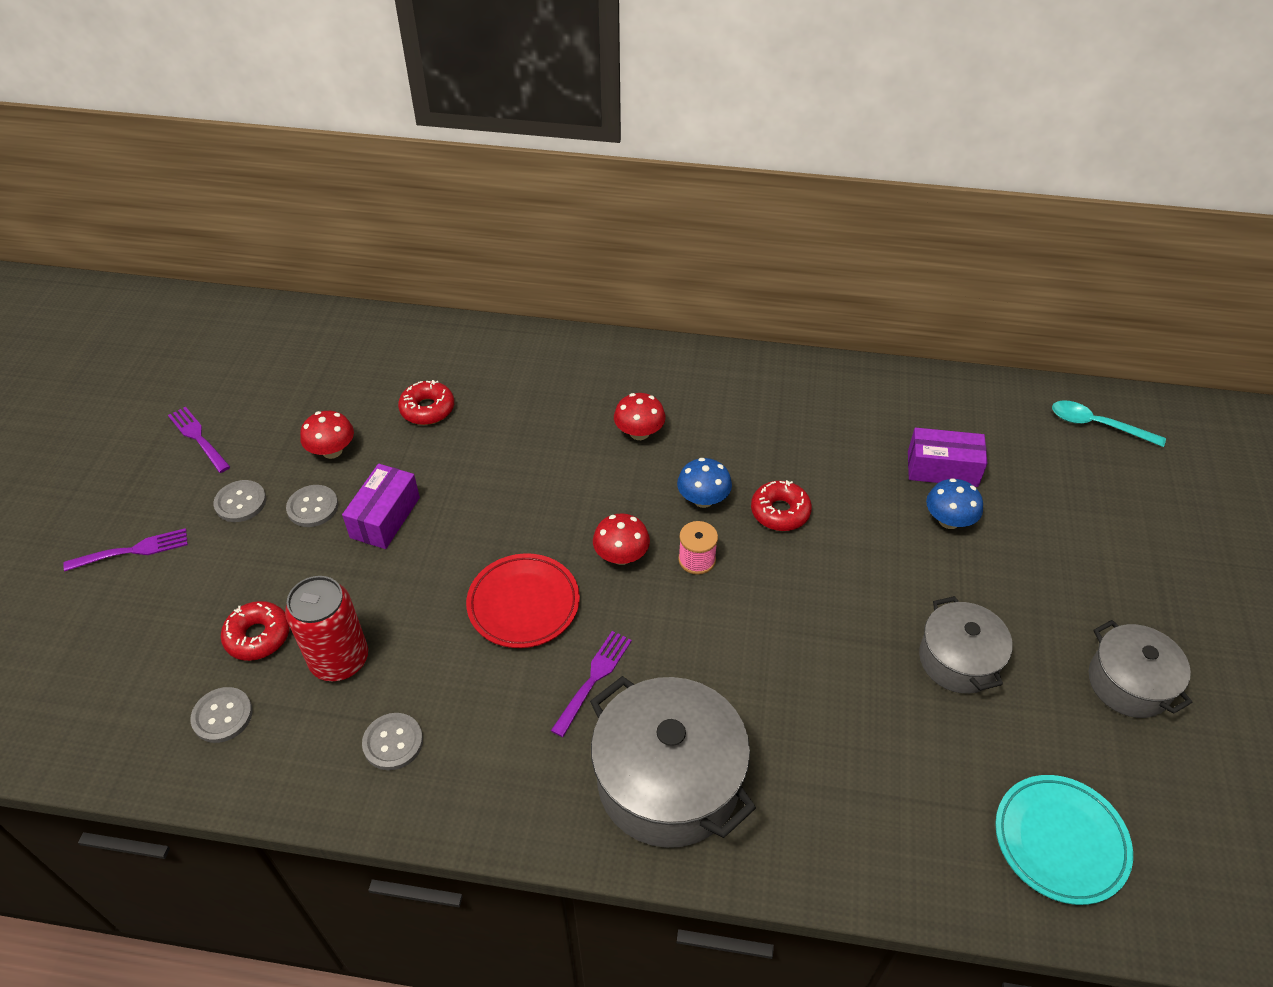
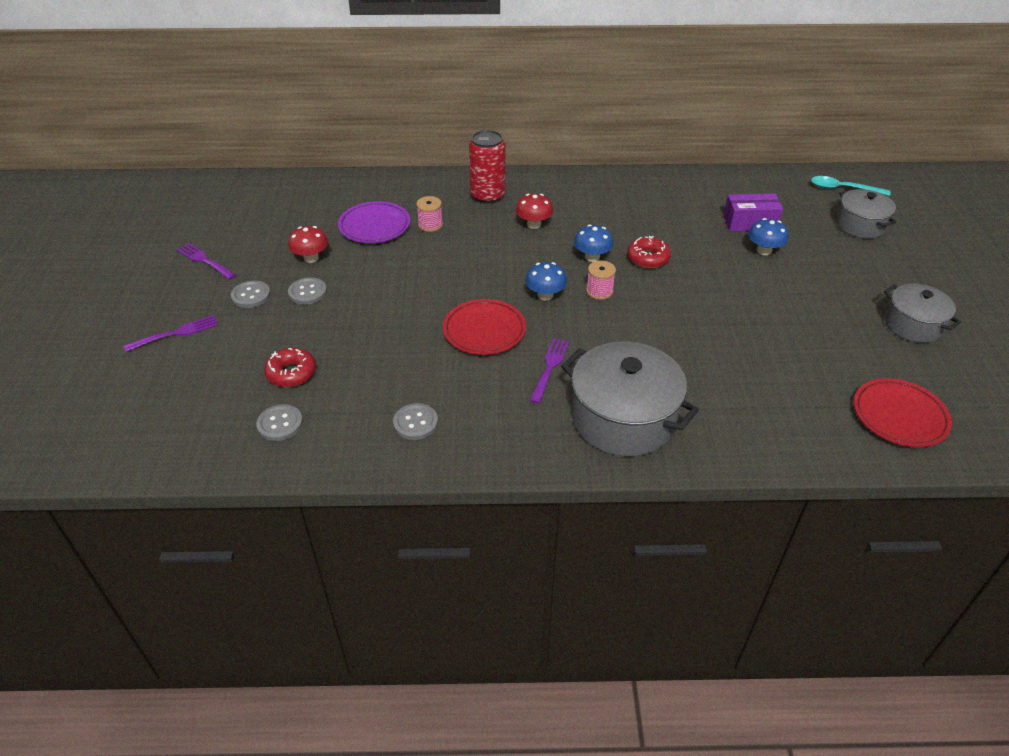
camera: 10 degrees left, 5 degrees down
red can [285,576,368,681] -> red can moved to [469,130,506,204]
purple box [342,464,420,549] -> none
red donut [398,380,454,425] -> purple plate [338,201,410,243]
red mushroom [593,513,650,565] -> blue mushroom [525,262,567,301]
grey pot [919,596,1013,694] -> grey pot moved to [836,189,896,239]
turquoise plate [995,775,1133,905] -> red plate [854,378,952,447]
none -> pink spool [416,196,443,232]

